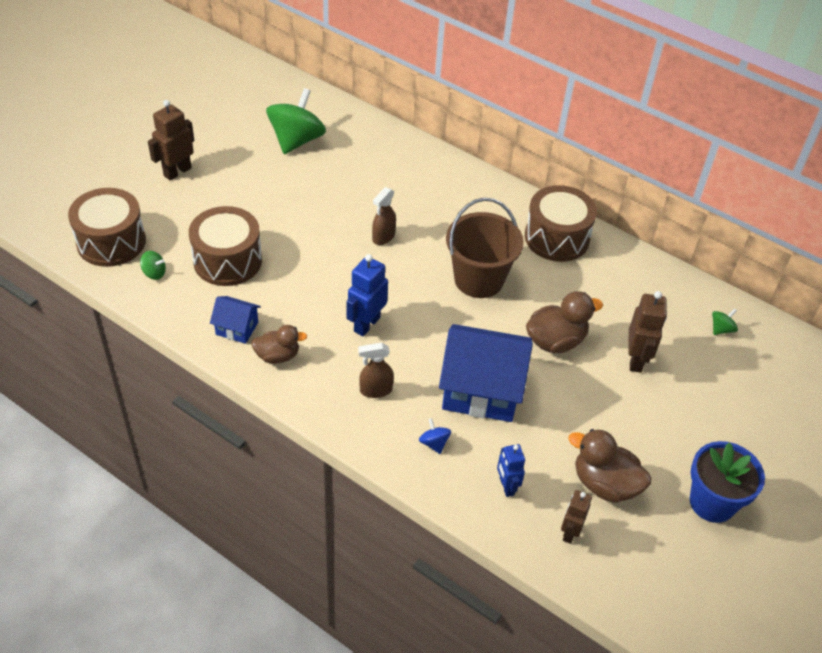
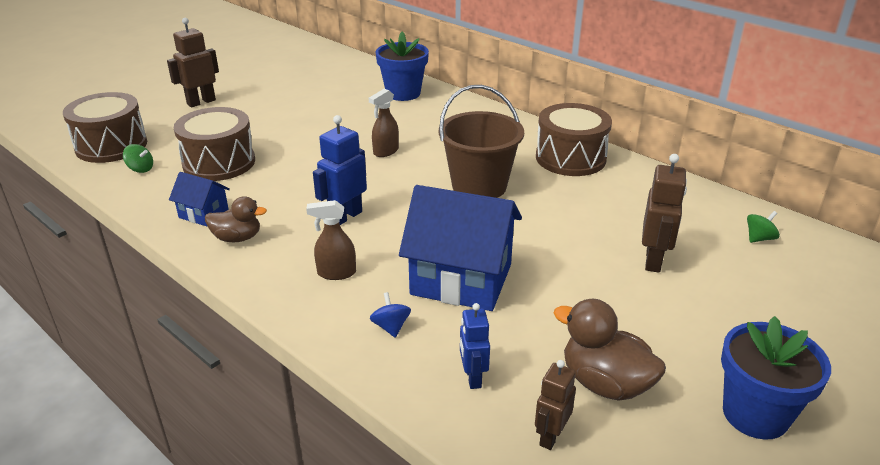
camera: 10 degrees right, 15 degrees down
green spinning top [266,88,326,154] -> none
brown duck [526,291,603,353] -> none
none -> blue flower pot [376,32,429,101]

